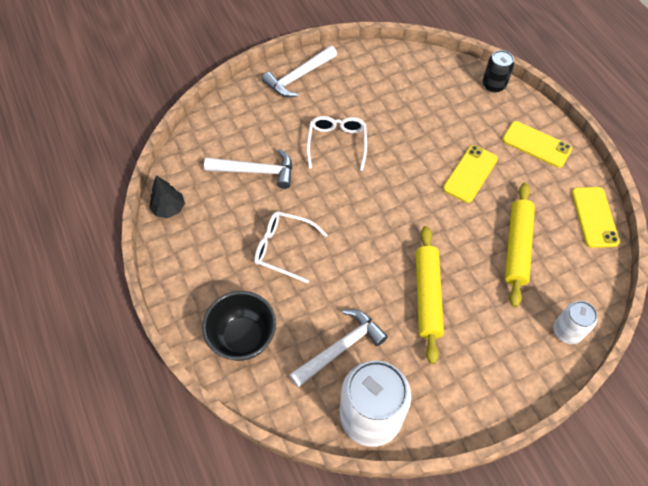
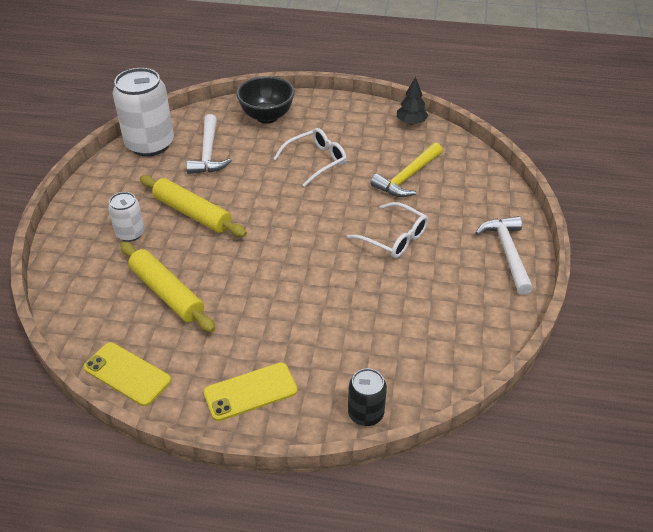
camera: 125 degrees right, 15 degrees down
white hammer [204,149,292,189] -> yellow hammer [370,143,443,197]
yellow phone [443,145,498,203] -> none
white can [553,301,597,344] -> white can moved to [108,192,145,242]

